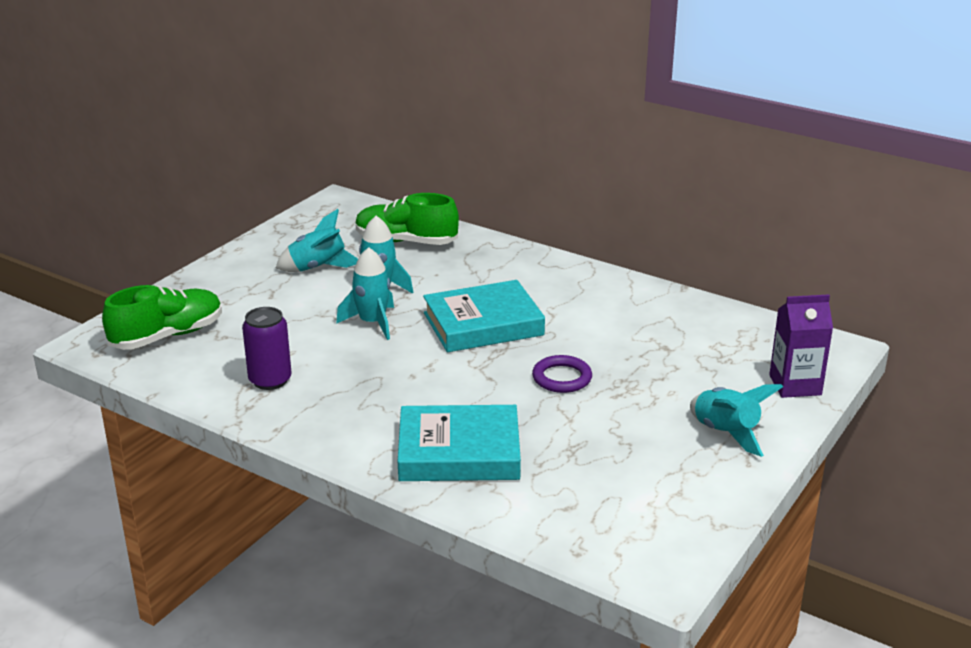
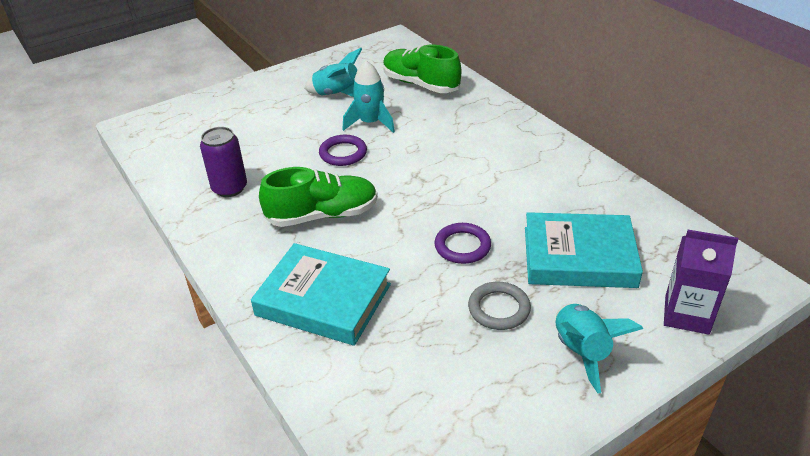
camera: 25 degrees right, 10 degrees up
green shoe [102,285,222,350] -> green shoe moved to [259,167,378,227]
turquoise rocket [336,247,394,340] -> purple ring [319,135,367,166]
turquoise book [423,280,545,352] -> turquoise book moved to [525,212,643,288]
none -> grey ring [468,282,531,330]

